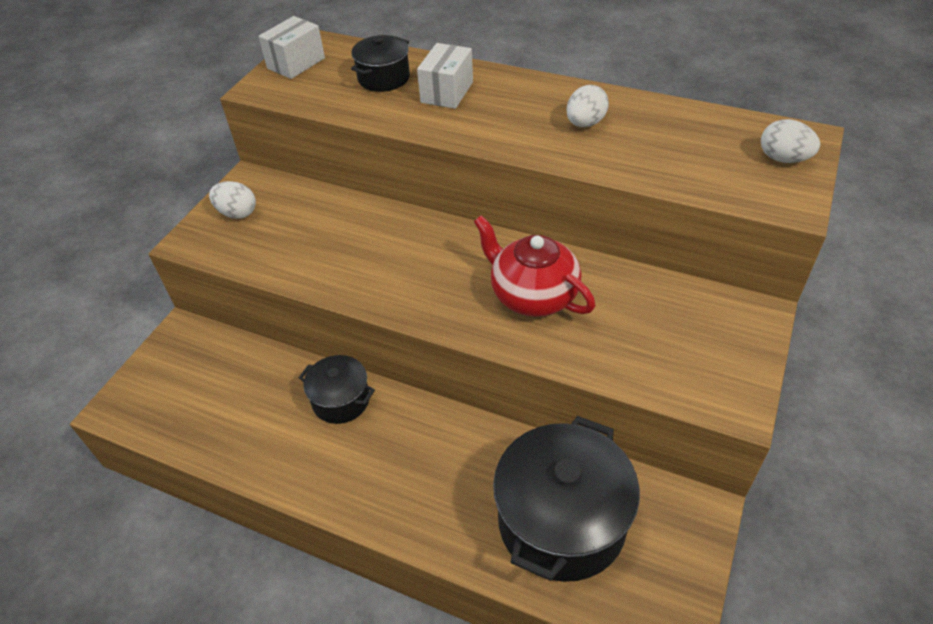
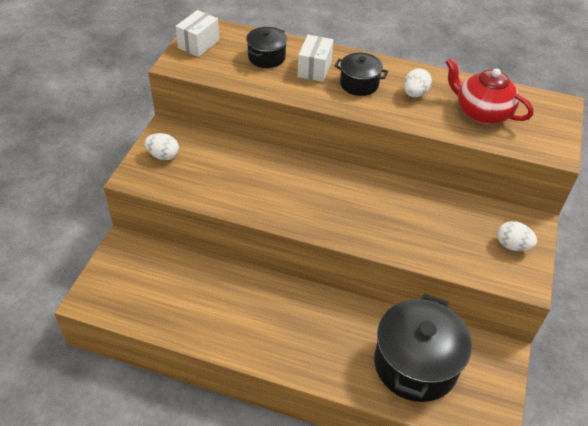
camera: 10 degrees left, 0 degrees up
black pot [299,355,375,424] -> black pot moved to [335,53,388,96]
red teapot [474,215,595,317] -> red teapot moved to [446,58,534,124]
white egg [761,119,820,163] -> white egg moved to [497,221,537,251]

